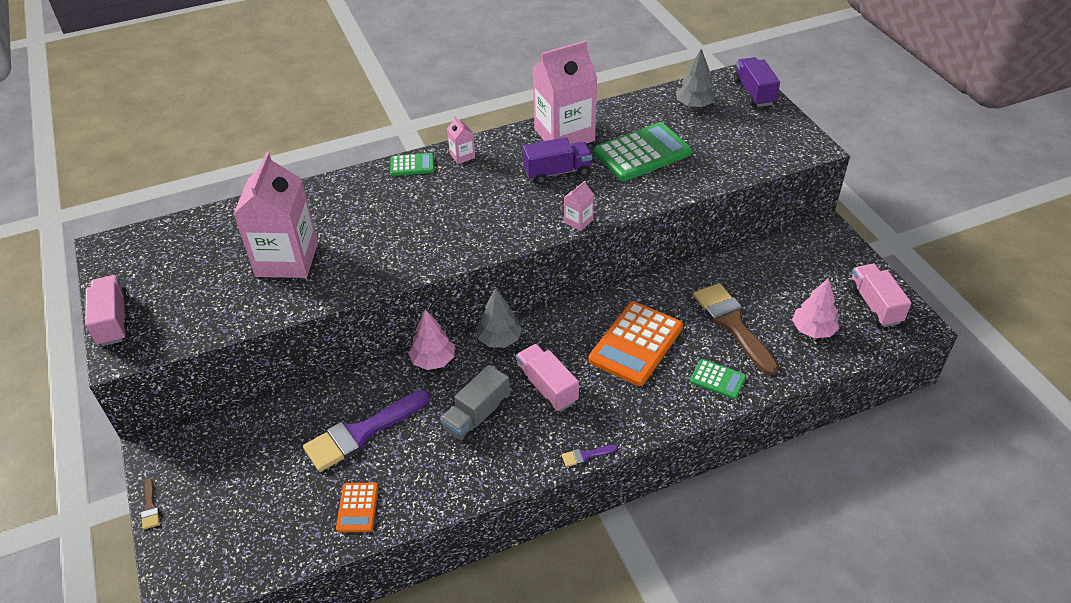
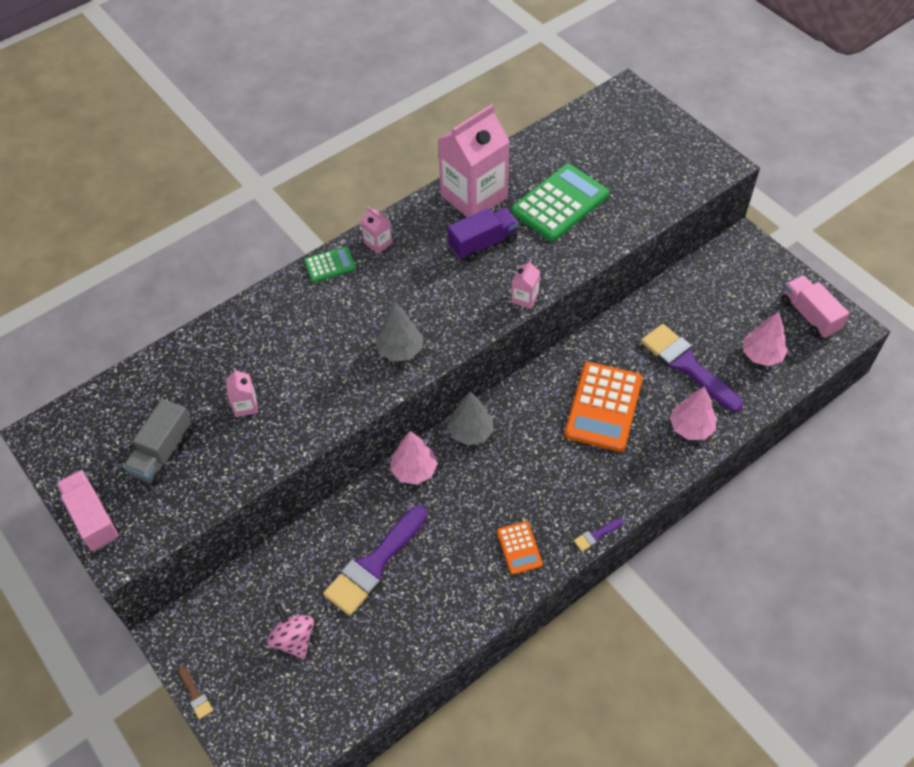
camera: 15 degrees left, 10 degrees up
pink carton [234,152,318,278] -> pink carton [226,369,258,417], size x0.42
orange calculator [336,483,379,532] -> orange calculator moved to [497,521,543,575]
grey truck [440,365,510,444] -> grey truck moved to [123,399,192,484]
pink truck [516,344,579,412] -> none
grey tree [676,49,716,108] -> grey tree moved to [375,303,423,361]
green calculator [690,359,746,399] -> pink tree [670,386,716,440]
brown brush [693,283,779,375] -> purple brush [641,324,743,412]
purple truck [734,57,780,107] -> none
none -> pink spinning top [267,603,314,659]

